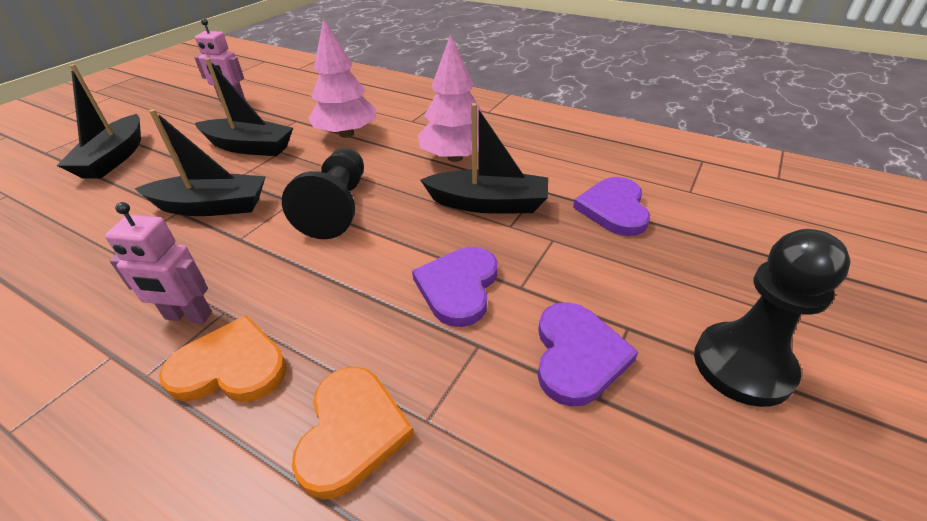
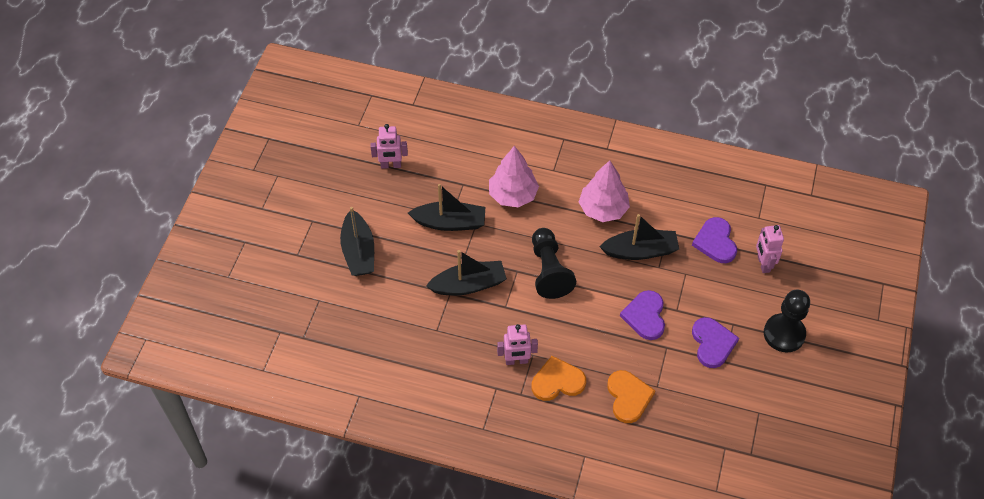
camera: 15 degrees left, 15 degrees up
none -> pink robot [756,225,784,273]

